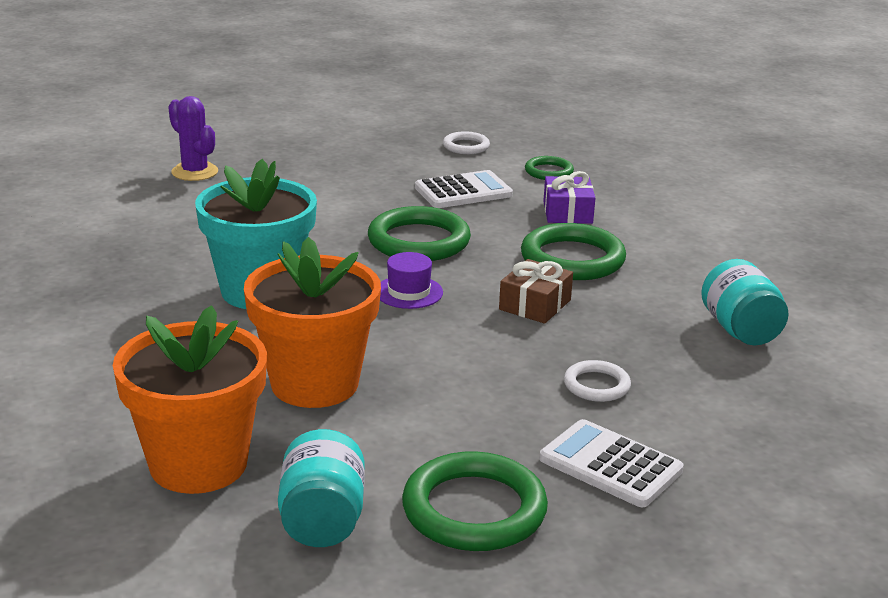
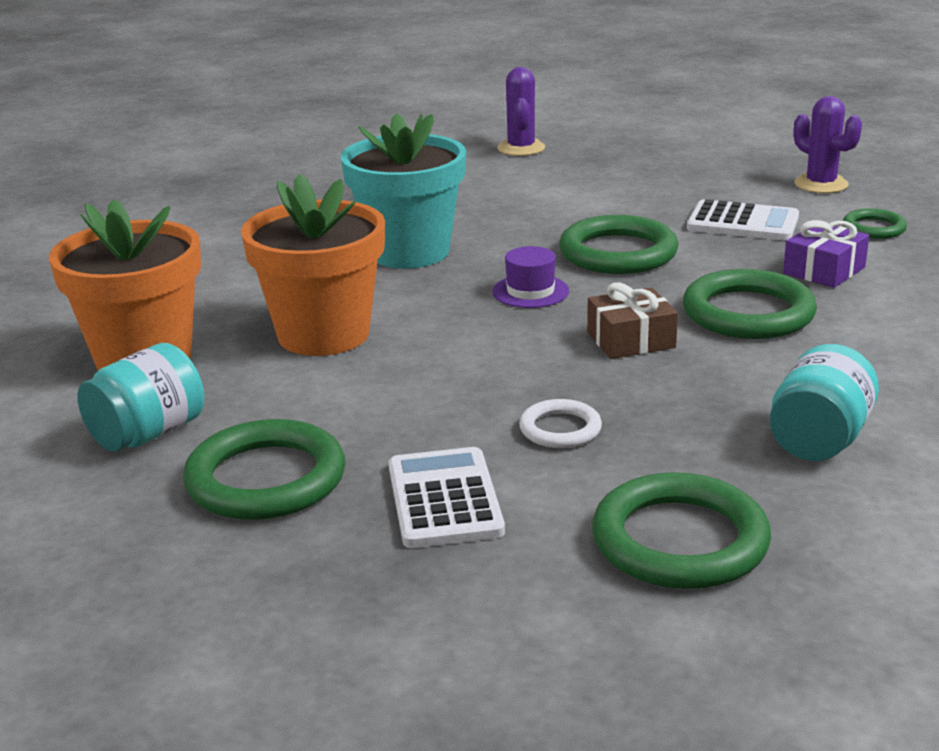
camera: 45 degrees right, 0 degrees up
white ring [443,131,490,154] -> purple cactus [794,96,862,193]
none -> green ring [592,472,771,589]

